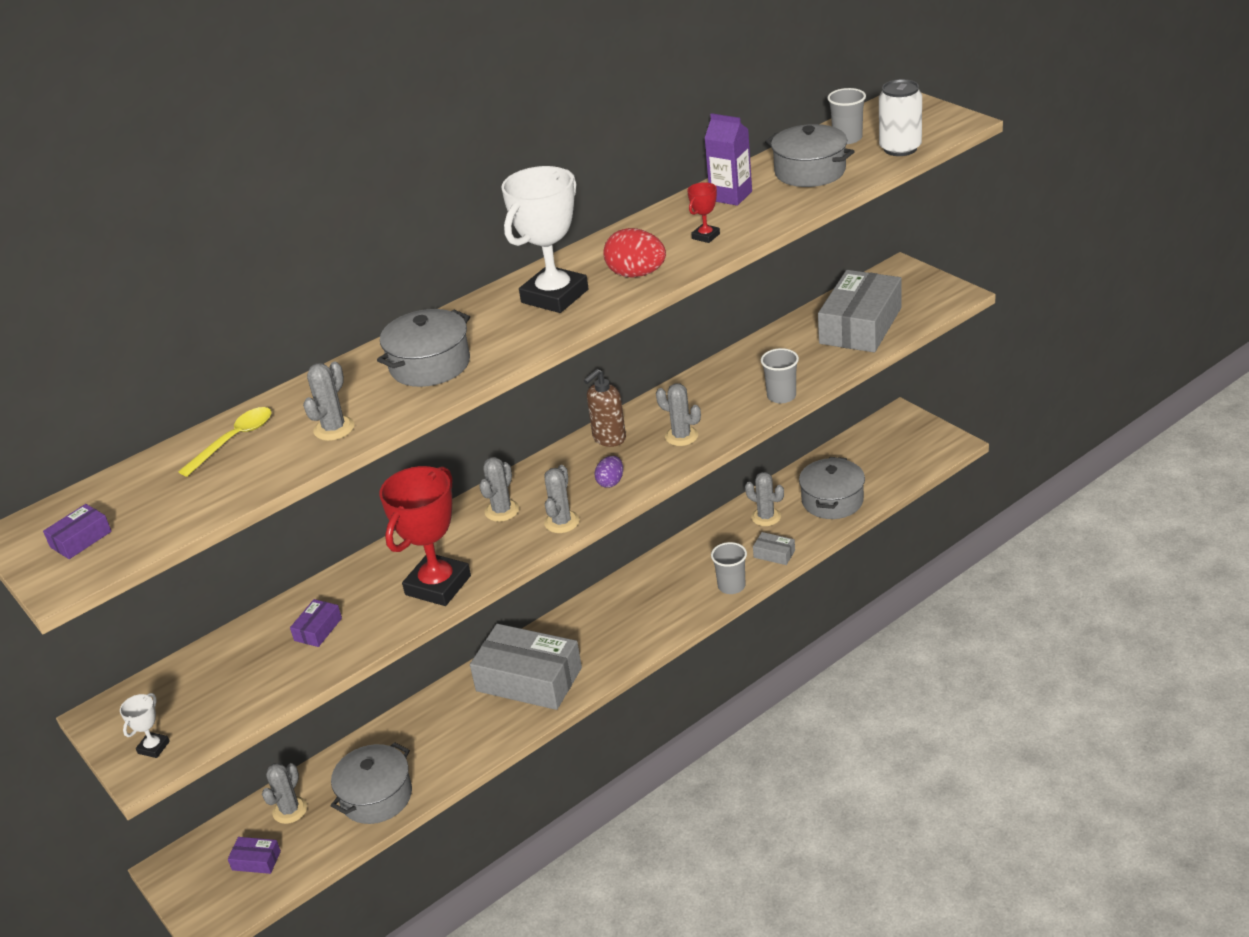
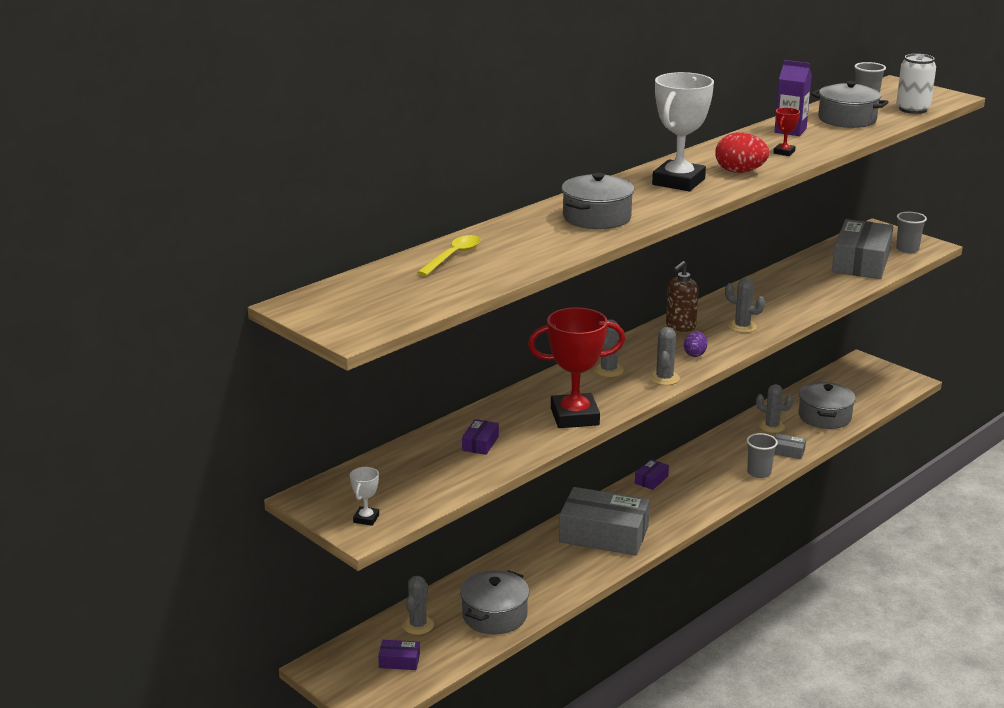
camera: 10 degrees left, 10 degrees down
purple box [43,504,112,559] -> purple box moved to [635,459,669,490]
grey cactus [303,362,354,441] -> none
red trophy [379,466,471,606] -> red trophy turned 60 degrees clockwise [528,308,625,428]
grey cup [761,348,799,403] -> grey cup moved to [896,212,927,253]

